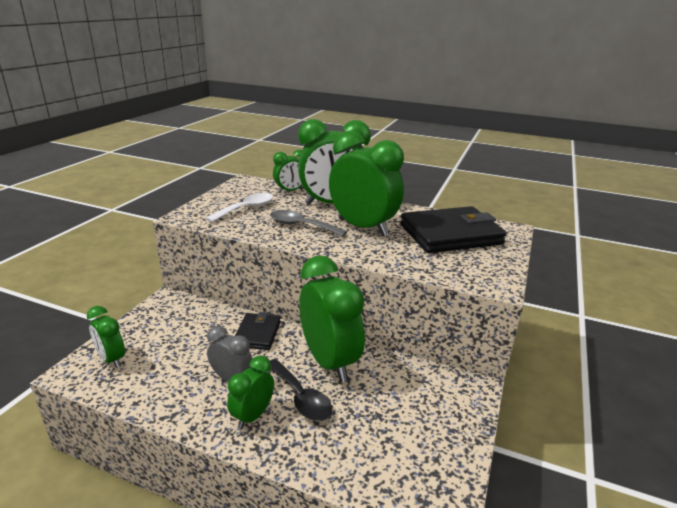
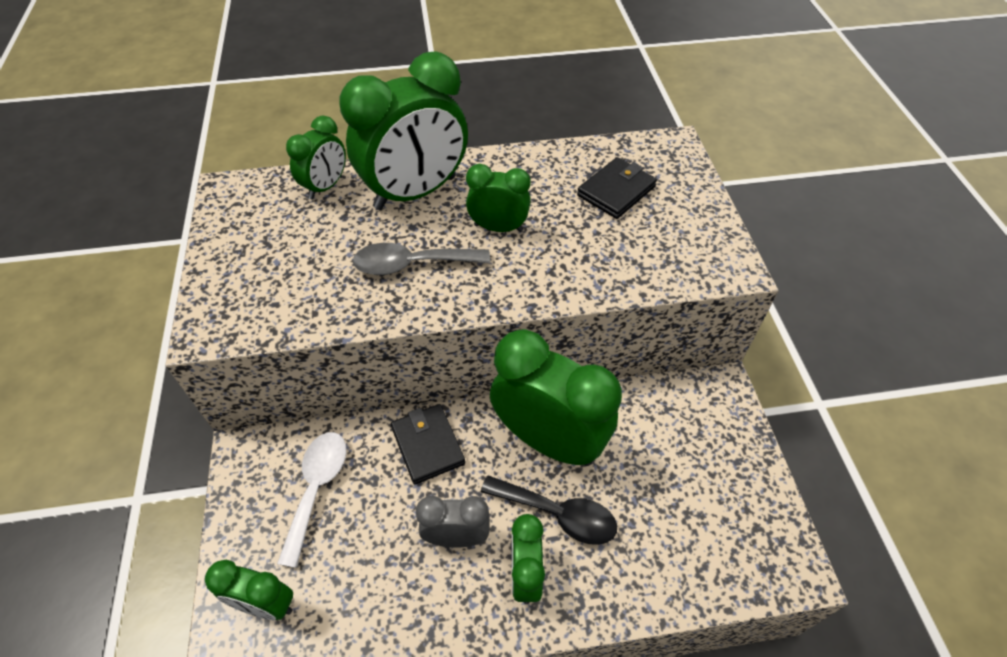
camera: 30 degrees left, 25 degrees up
white spoon [206,193,273,222] -> white spoon moved to [277,432,346,568]
green clock [329,131,404,236] -> green clock [466,164,531,232], size x0.52
black wallet [401,206,506,253] -> black wallet [577,157,657,219], size x0.53

